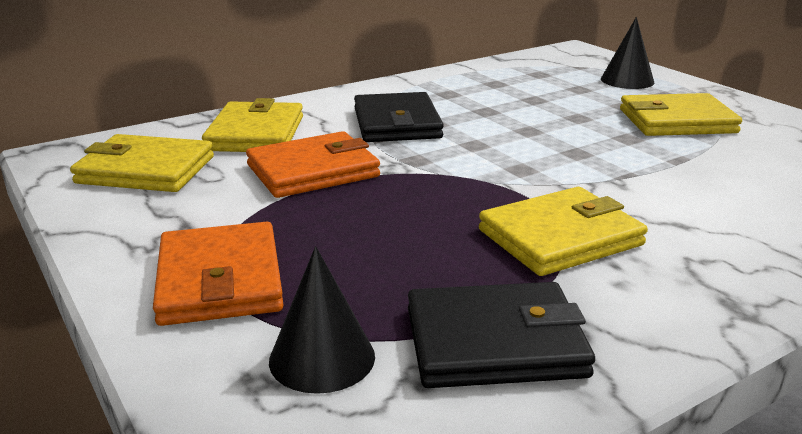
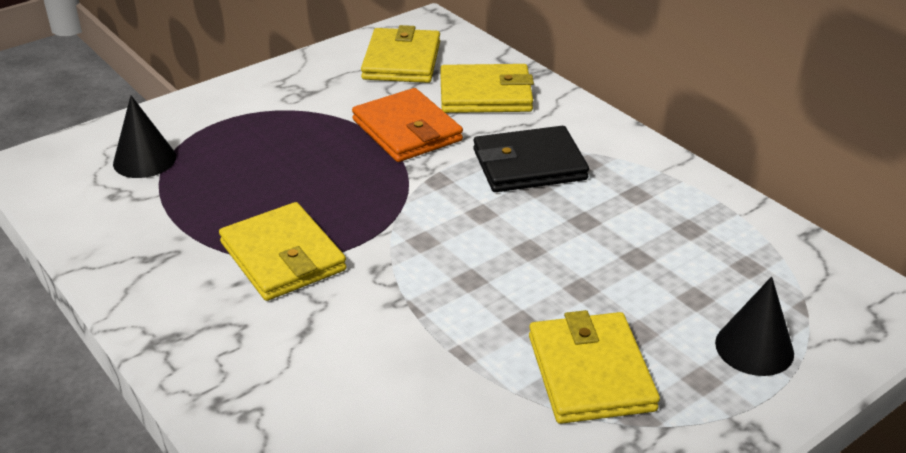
camera: 85 degrees right, 10 degrees up
orange wallet [153,222,283,326] -> none
black wallet [408,282,595,388] -> none

